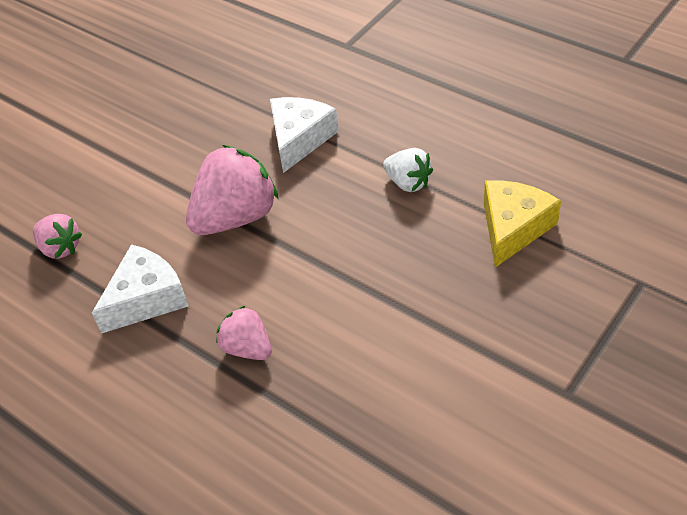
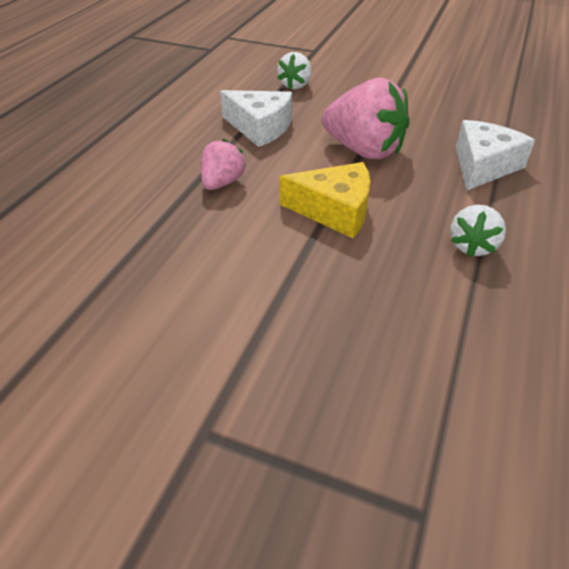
camera: 70 degrees right, 5 degrees down
pink strawberry [33,214,82,259] -> white strawberry [277,52,311,89]
white cheese [270,97,339,173] -> white cheese turned 60 degrees counterclockwise [456,120,535,191]
yellow cheese [484,180,561,268] -> yellow cheese moved to [280,162,370,238]

